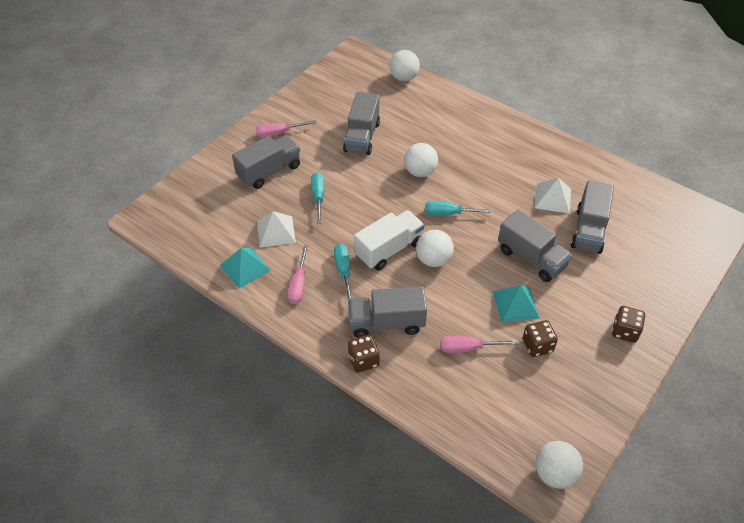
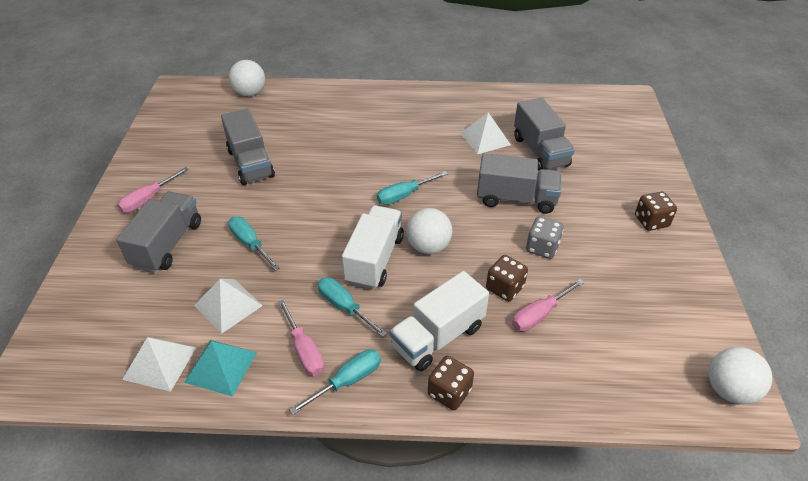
camera: 35 degrees left, 5 degrees down
grey truck [348,286,427,338] -> white truck [390,271,489,371]
white ball [404,143,438,177] -> none
turquoise pyramid [492,285,540,323] -> grey dice [526,216,564,259]
brown dice [523,320,558,357] -> brown dice moved to [486,255,528,301]
none -> white pyramid [122,337,196,392]
none -> turquoise screwdriver [289,349,381,415]

